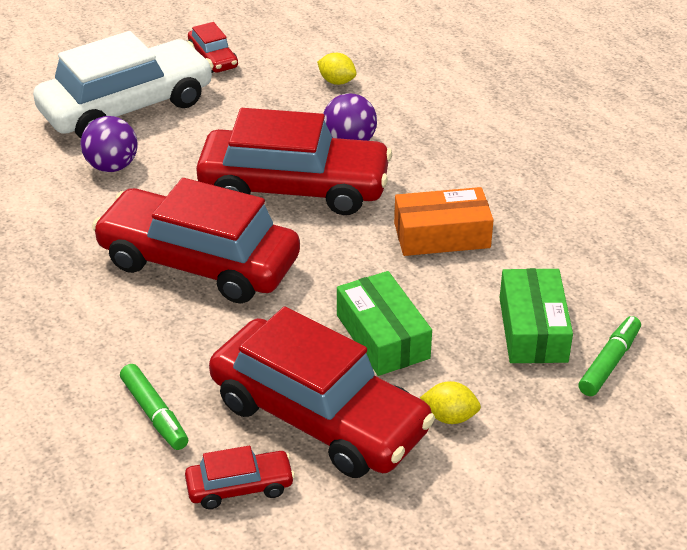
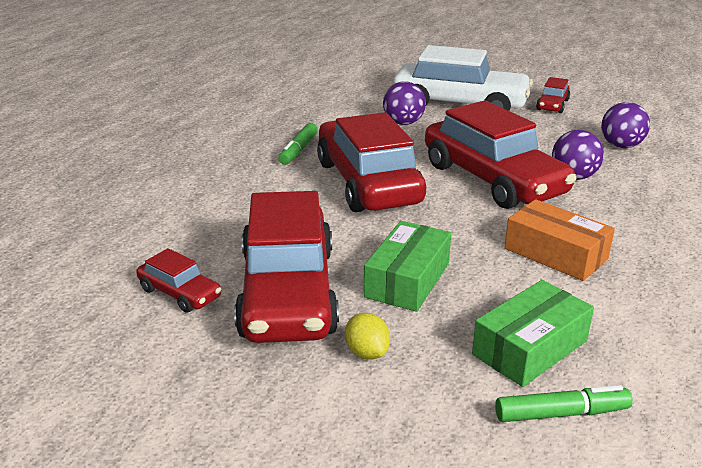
camera: 50 degrees right, 10 degrees down
green marker [120,364,188,450] -> green marker moved to [278,123,318,165]
yellow lemon [317,53,357,85] -> purple ball [601,102,650,148]

